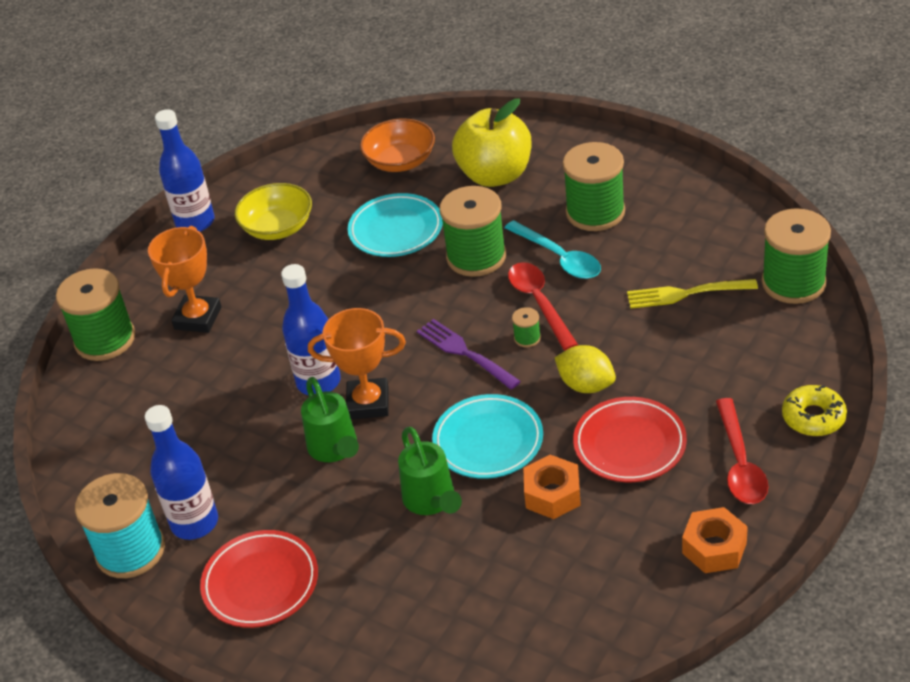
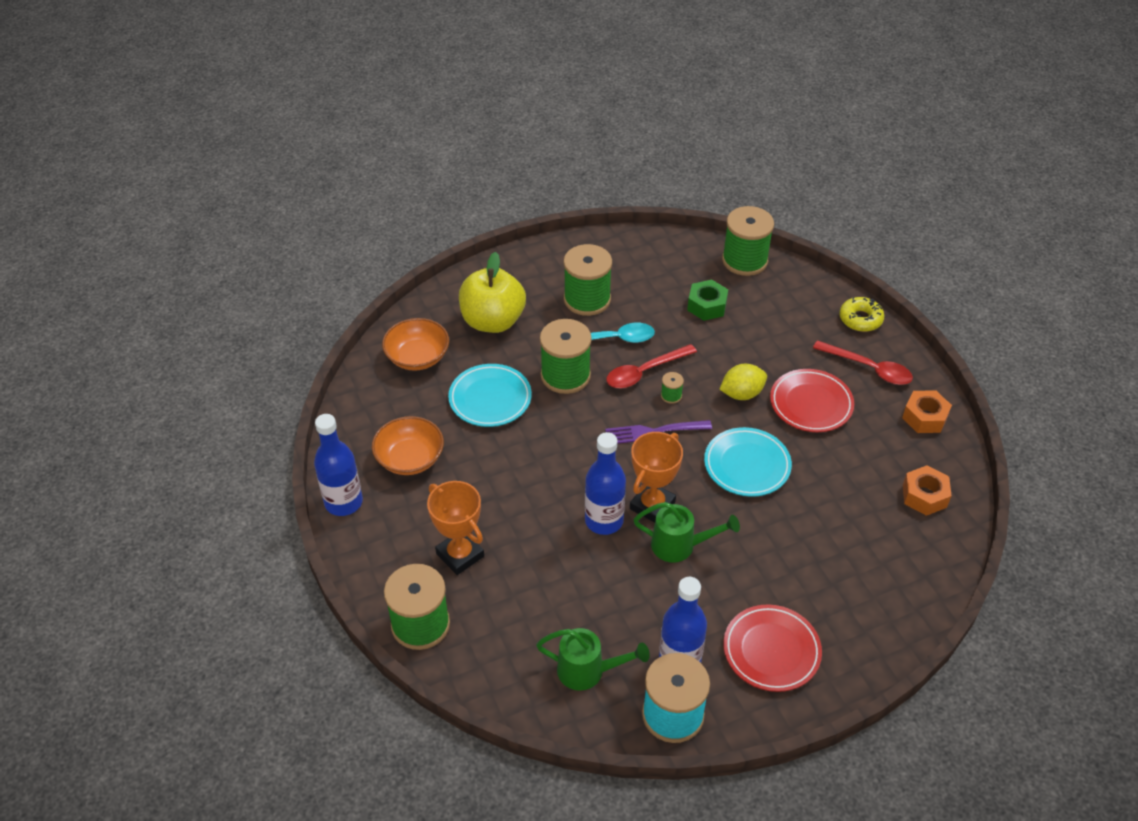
camera: 60 degrees left, 5 degrees up
yellow bowl [235,183,312,240] -> orange bowl [372,416,444,475]
green watering can [398,427,462,515] -> green watering can moved to [536,628,650,691]
red spoon [508,262,578,351] -> red spoon turned 45 degrees counterclockwise [606,344,697,388]
orange nut [523,455,581,519] -> orange nut moved to [903,465,951,516]
yellow fork [627,279,758,309] -> green nut [687,280,728,321]

